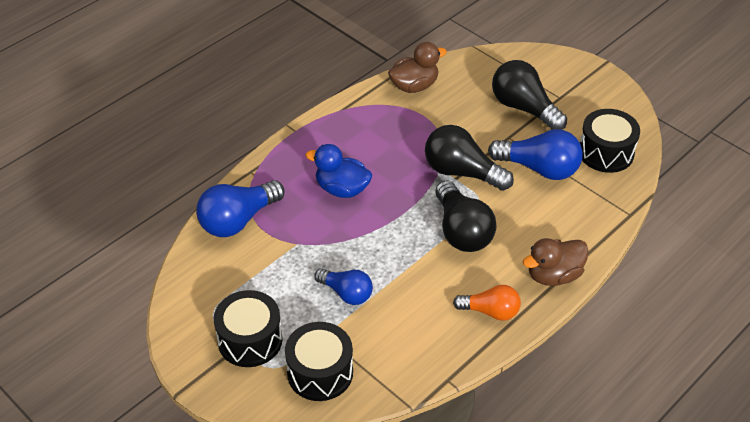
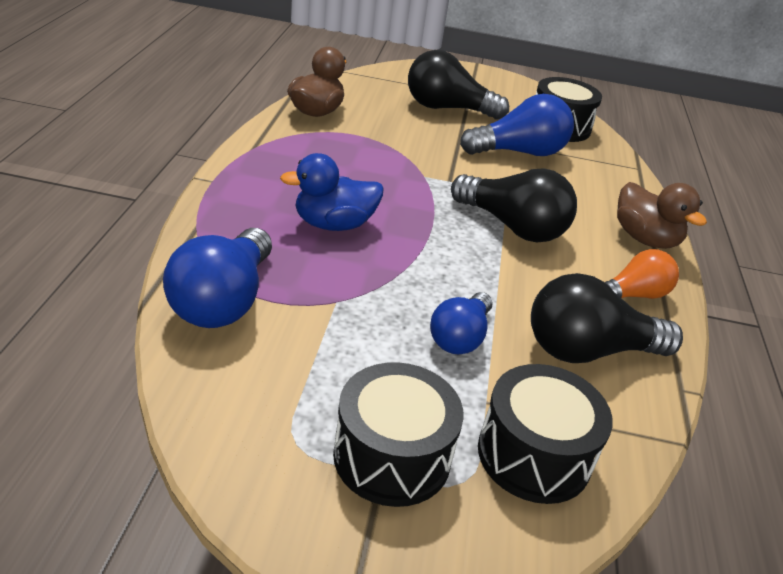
camera: 40 degrees left, 10 degrees down
blue light bulb [314,268,373,305] -> blue light bulb turned 120 degrees clockwise [430,292,492,354]
black light bulb [425,125,514,191] -> black light bulb moved to [531,273,683,363]
brown duck [523,238,589,286] -> brown duck turned 60 degrees counterclockwise [617,182,707,249]

